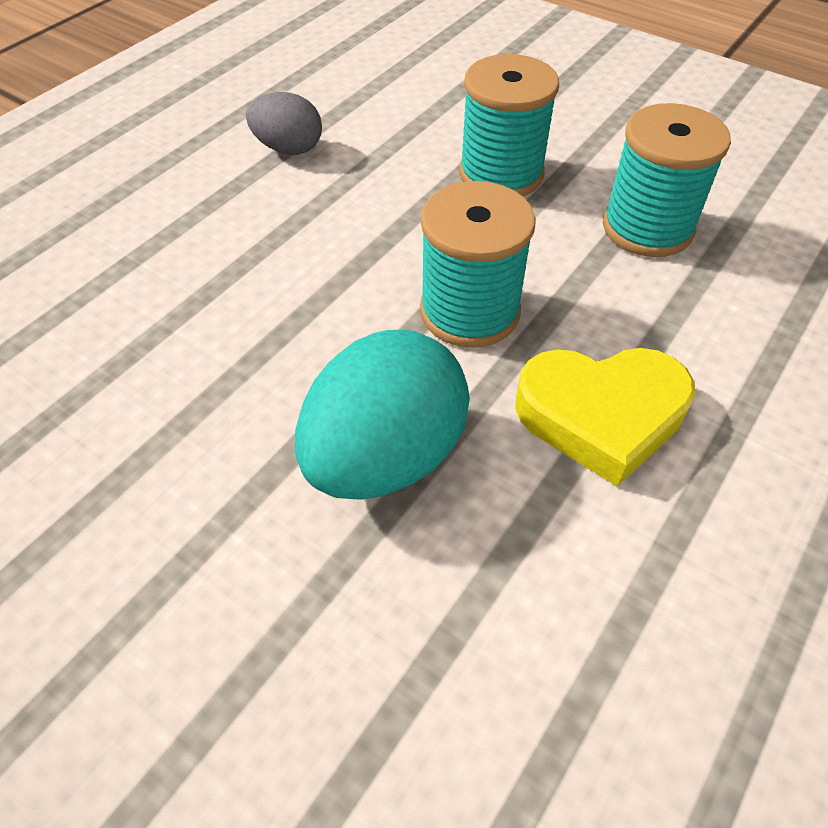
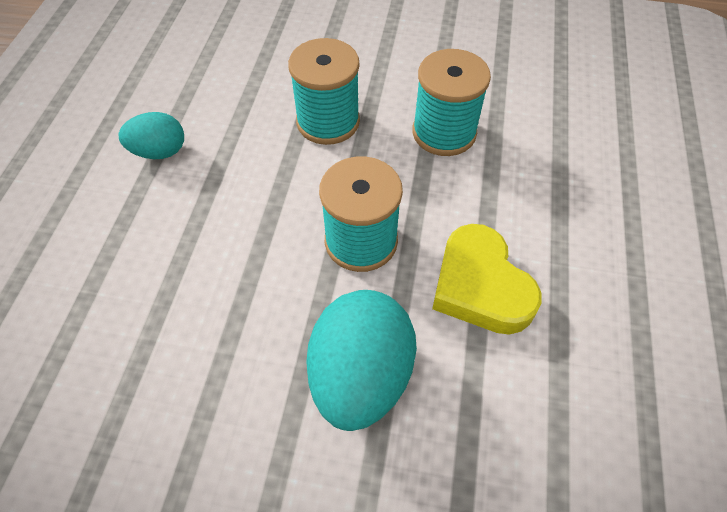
camera: 25 degrees left, 5 degrees up
grey egg [246,92,322,155] -> turquoise egg [119,112,184,159]
yellow heart [515,348,696,487] -> yellow heart turned 90 degrees clockwise [432,224,542,335]

